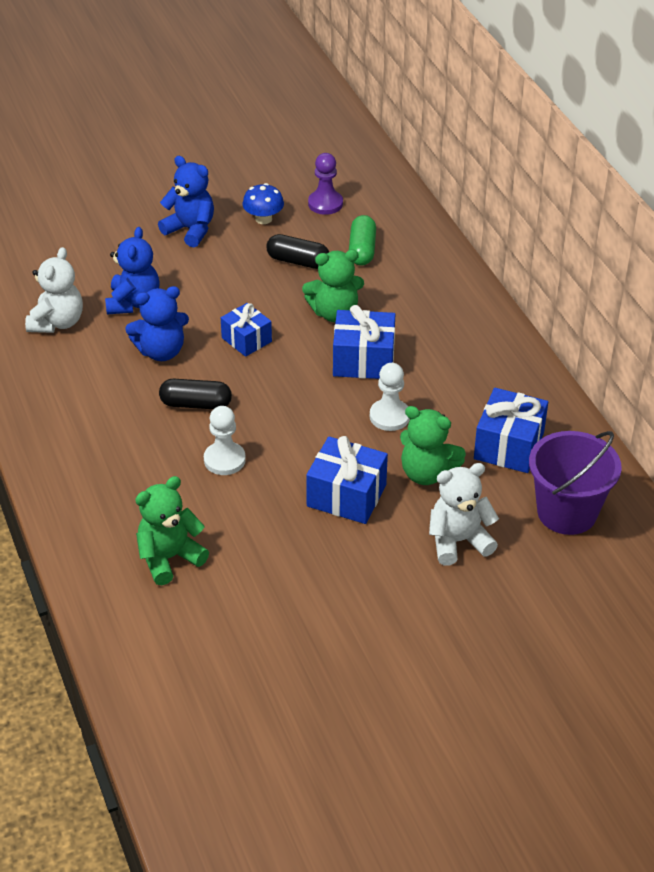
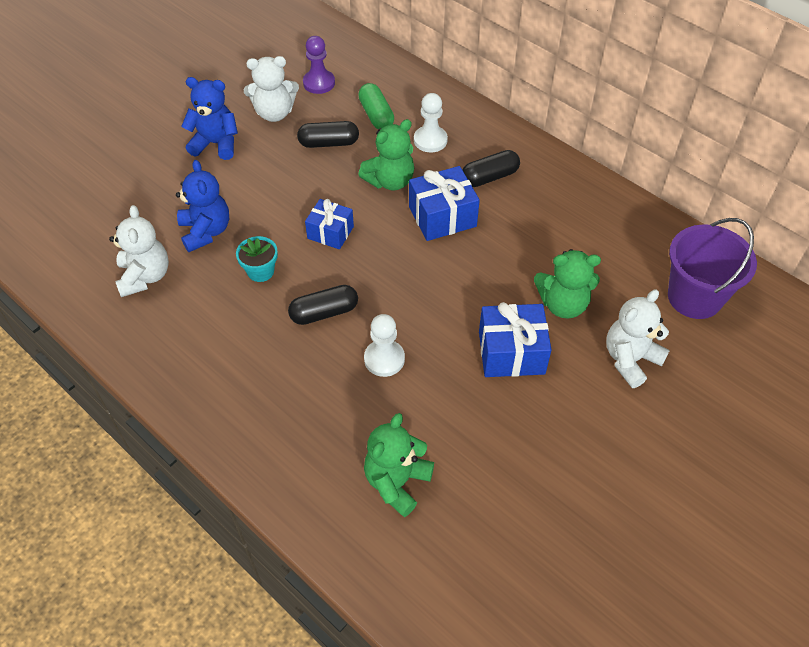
camera: 25 degrees left, 10 degrees up
blue teddy bear [125,286,189,361] -> turquoise flower pot [236,236,278,282]
blue mushroom [243,183,284,224] -> white teddy bear [244,56,299,122]
white pawn [370,363,410,431] -> white pawn moved to [414,93,448,153]
blue gift [474,388,548,473] -> none
none -> black capsule [462,150,520,187]

